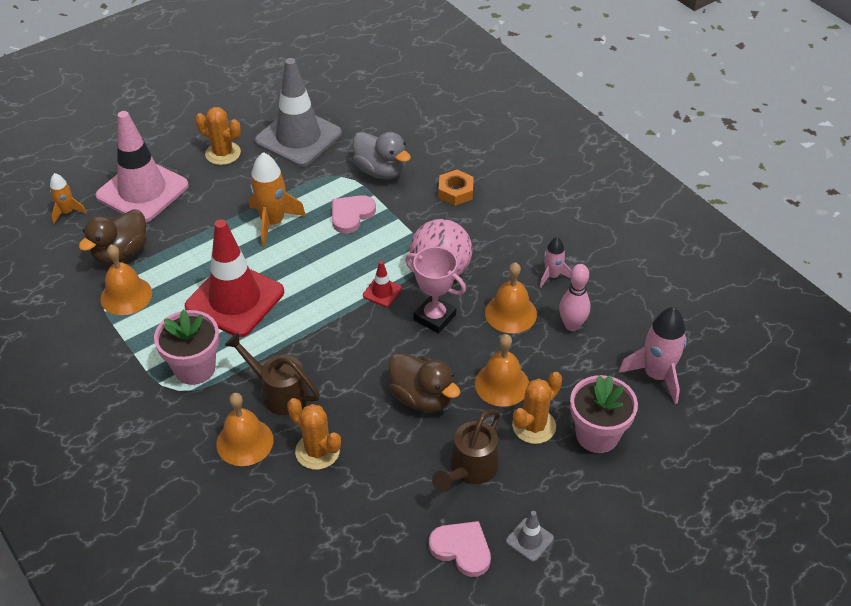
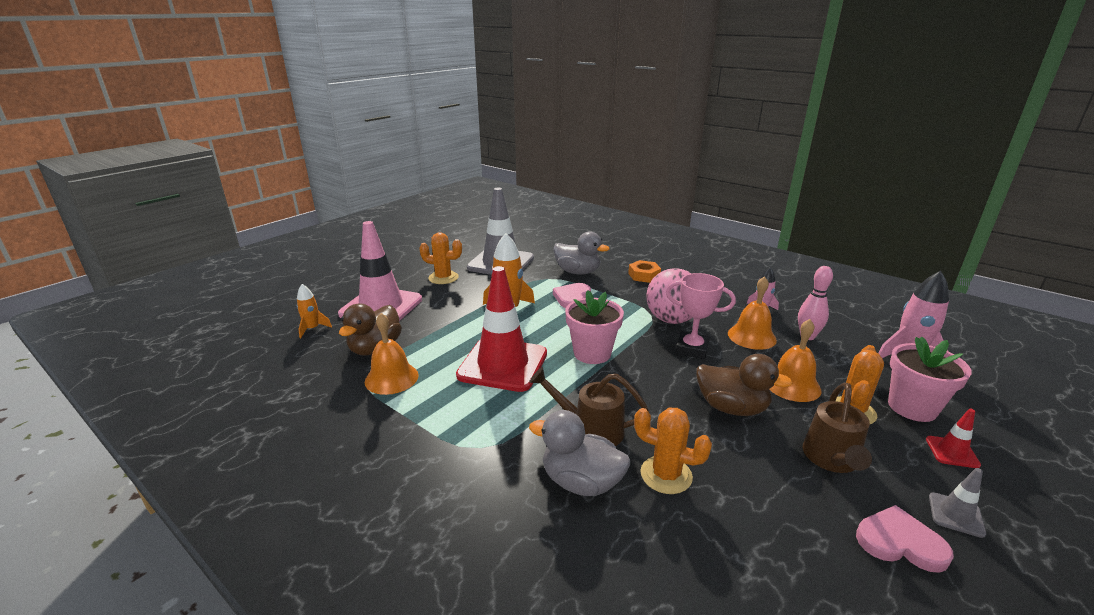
camera: 15 degrees left, 20 degrees down
pink flower pot [154,310,219,385] -> pink flower pot moved to [565,290,624,364]
orange bell [216,393,274,466] -> grey duck [529,410,630,496]
red traffic cone [363,261,402,307] -> red traffic cone moved to [926,409,981,468]

